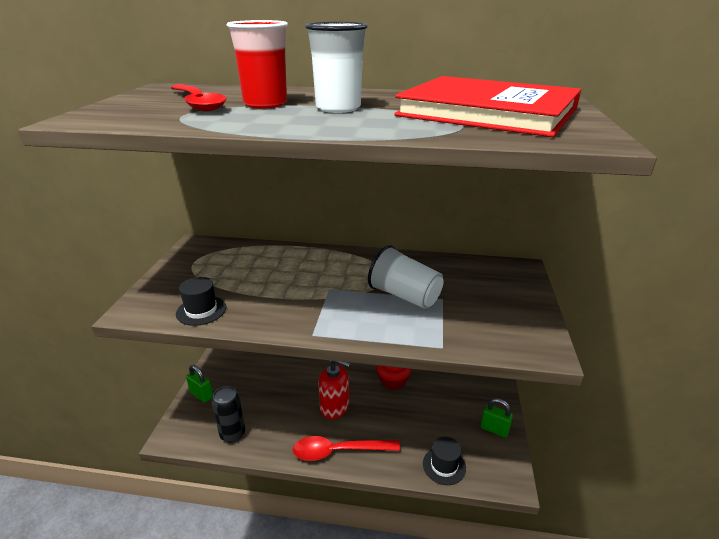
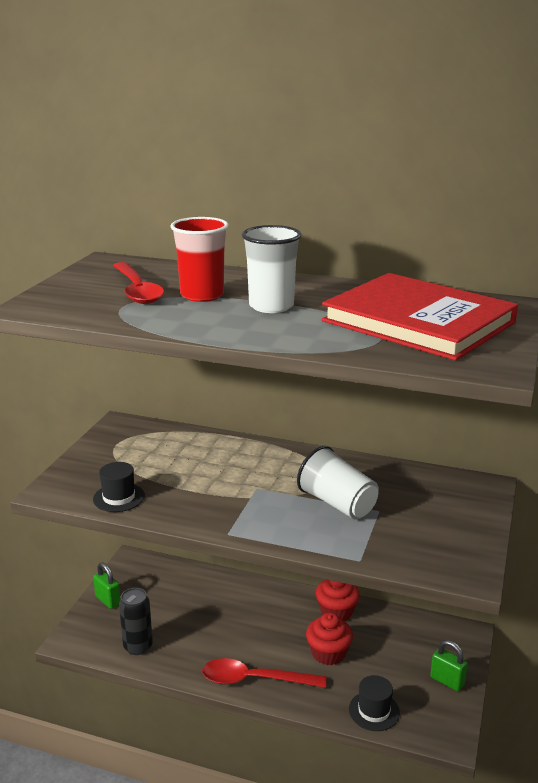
camera: 10 degrees right, 5 degrees down
red soap dispenser [318,361,350,419] -> none
none -> red cupcake [306,613,353,665]

